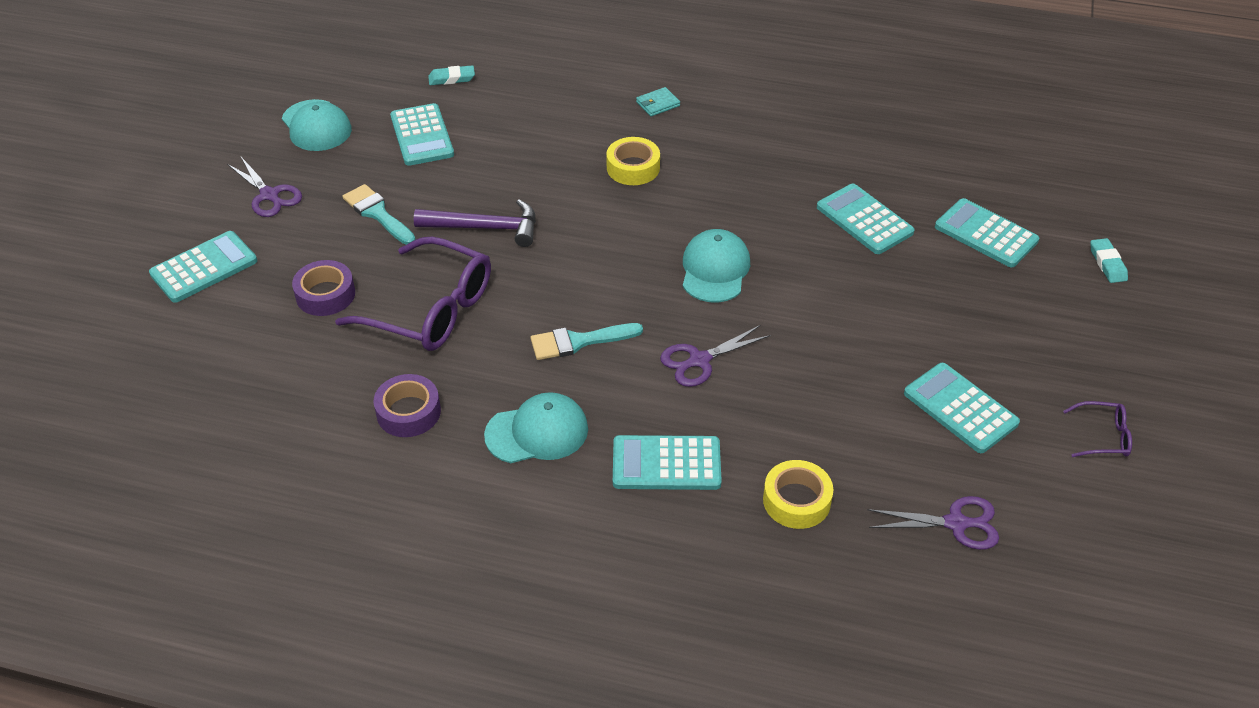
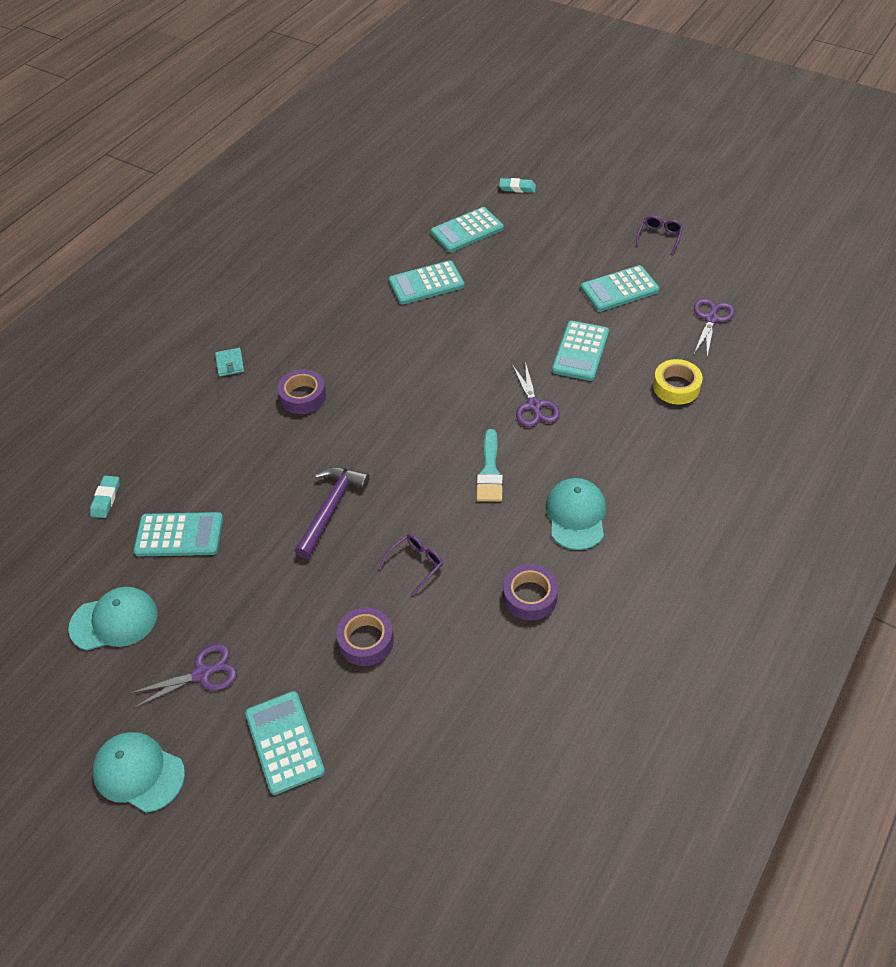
camera: 70 degrees left, 5 degrees up
purple glasses [335,237,491,351] -> purple glasses [379,534,443,596], size x0.45
turquoise brush [342,184,416,245] -> none
yellow tape [606,137,660,185] -> purple tape [278,369,326,414]
turquoise calculator [613,435,722,490] -> turquoise calculator moved to [552,321,609,381]
turquoise cap [683,229,750,302] -> turquoise cap moved to [92,732,185,812]

